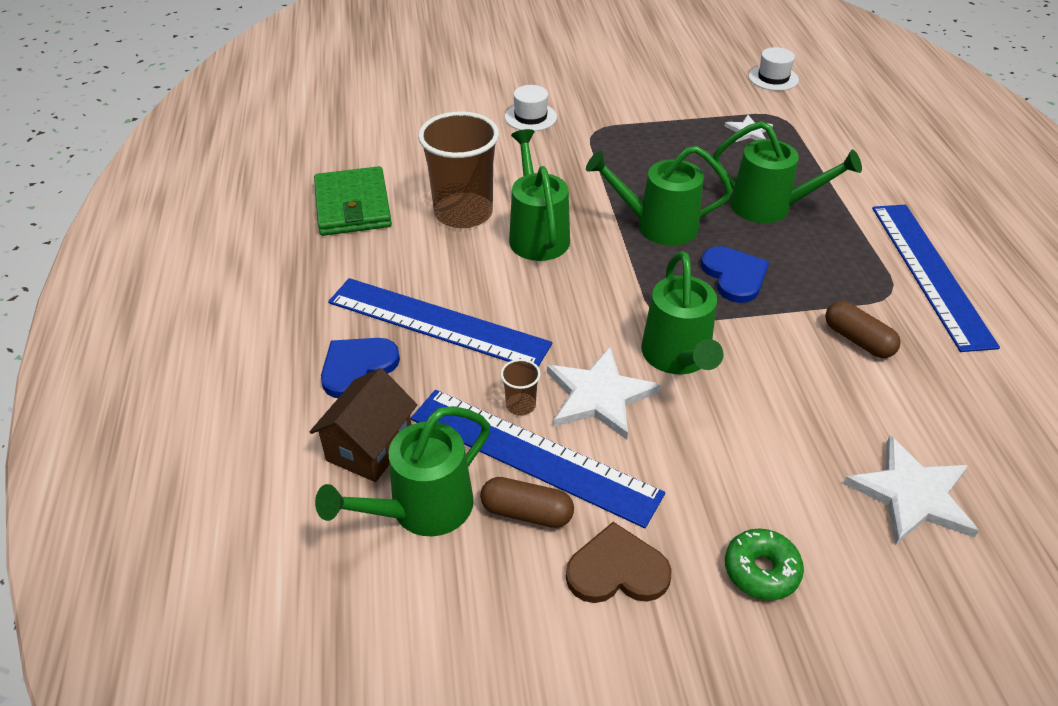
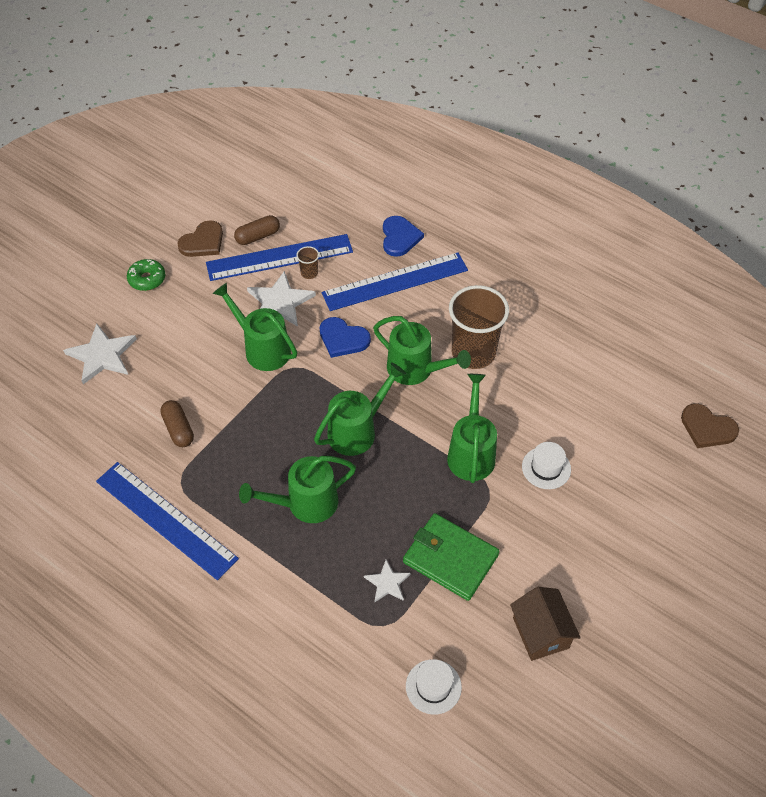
camera: 135 degrees right, 10 degrees up
brown house [310,368,417,482] -> brown house moved to [510,587,581,661]
green wallet [314,166,392,236] -> green wallet moved to [403,513,499,601]
green watering can [315,406,490,536] -> green watering can moved to [447,374,497,483]
blue heart [701,246,769,303] -> blue heart moved to [320,317,371,358]
brown capsule [825,301,901,358] -> brown capsule turned 60 degrees clockwise [160,400,194,447]
none -> brown heart [681,403,739,448]

